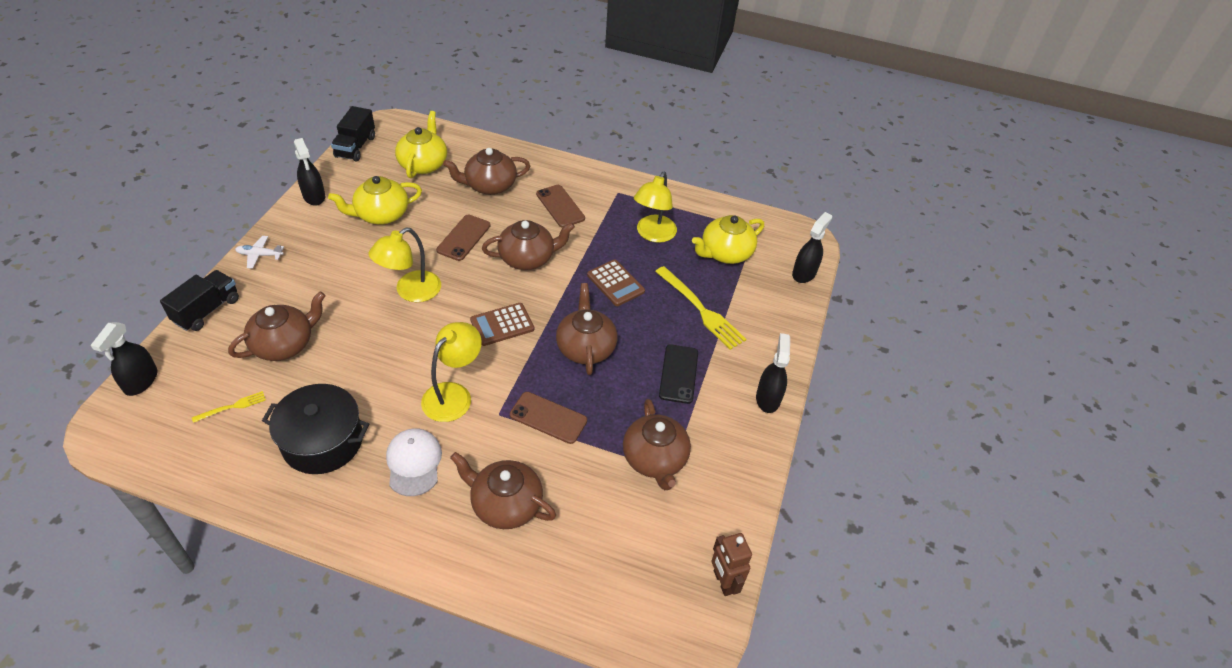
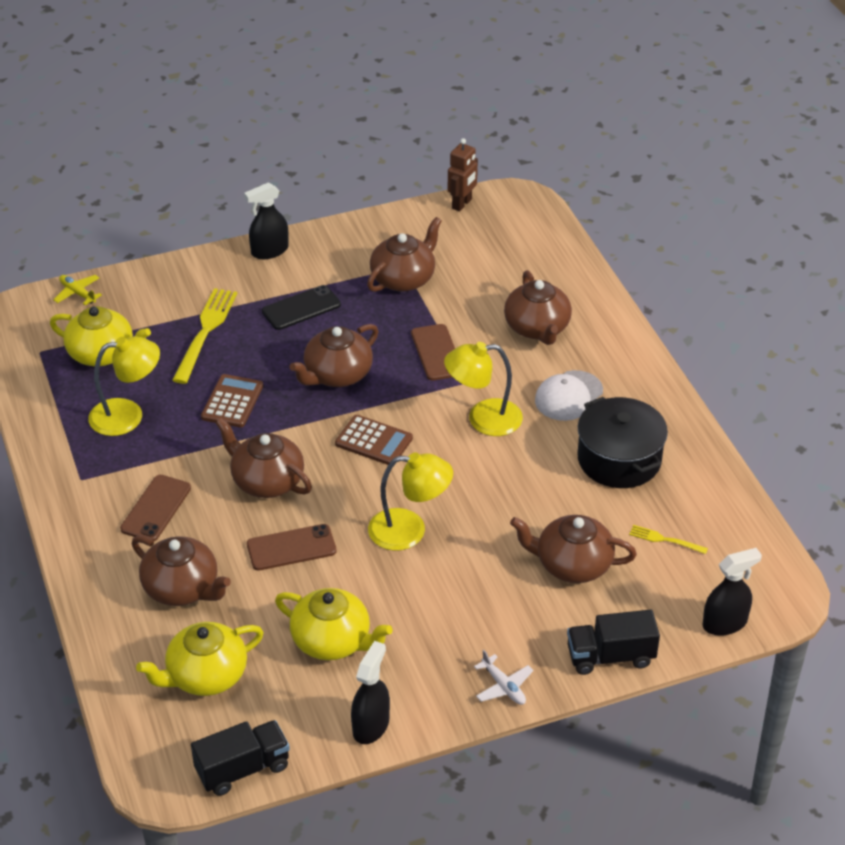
camera: 125 degrees left, 5 degrees down
black spray bottle [792,212,832,283] -> yellow plane [53,275,102,305]

